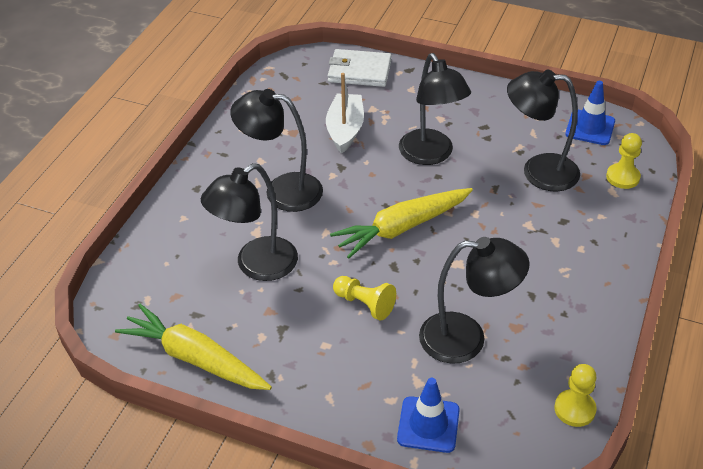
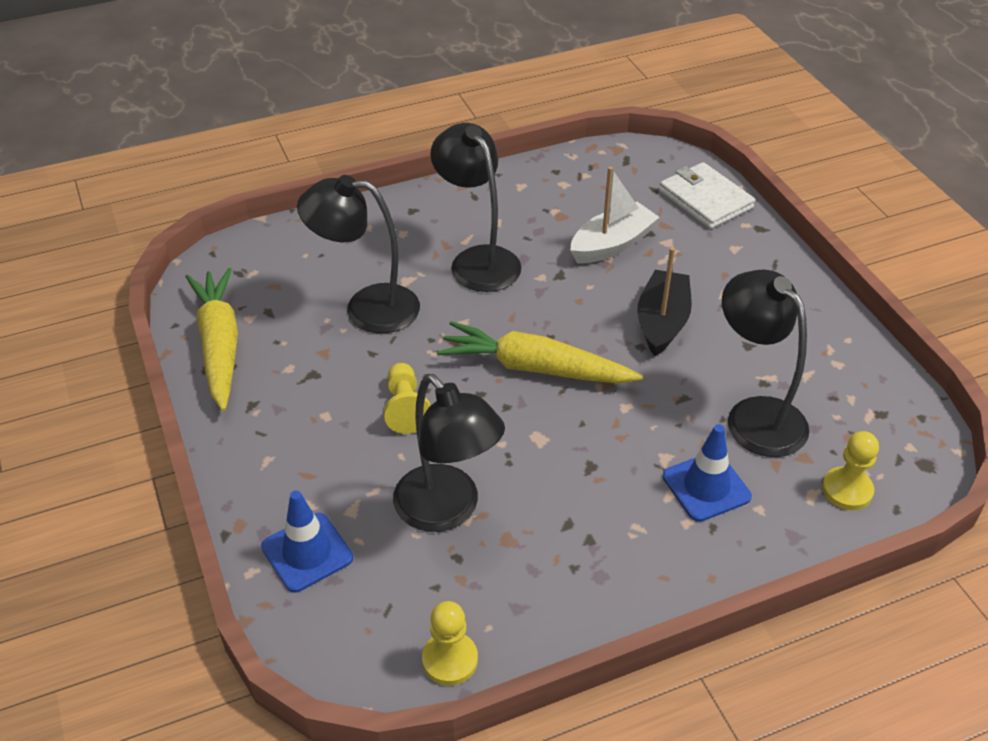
camera: 45 degrees right, 0 degrees up
black lamp [399,53,471,165] -> black boat [637,247,692,356]
blue traffic cone [565,81,615,145] -> blue traffic cone moved to [663,424,752,522]

